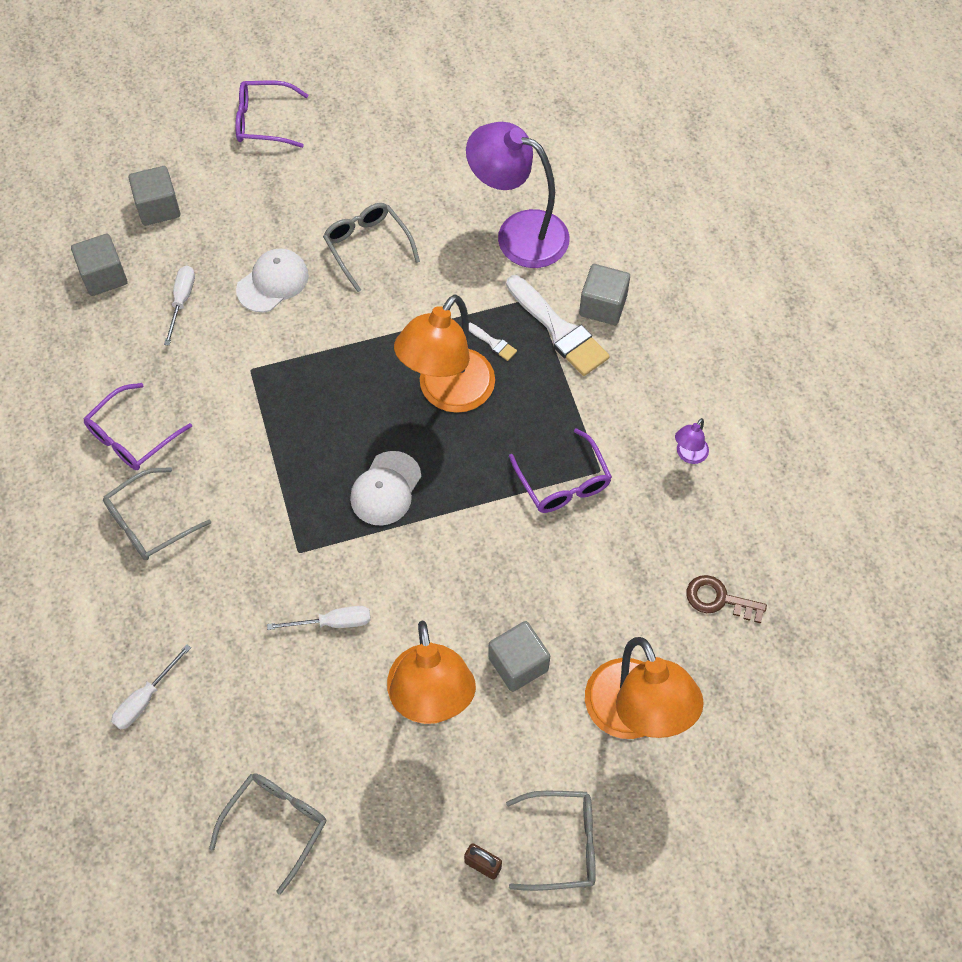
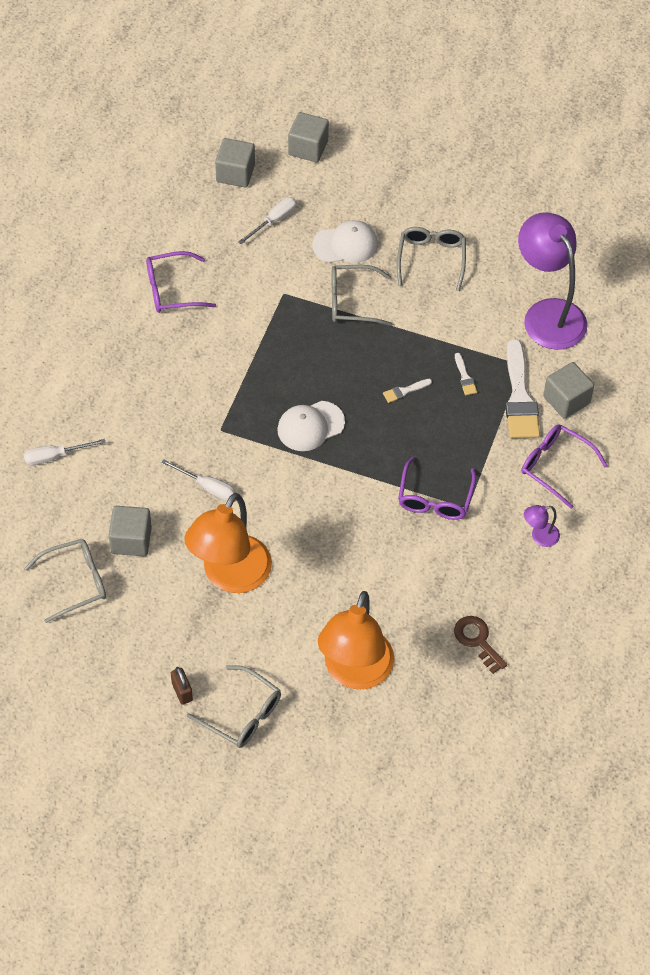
camera: 35 degrees right, 5 degrees down
grey glasses [103,467,211,560] -> grey glasses moved to [332,265,392,326]
purple glasses [235,81,308,148] -> purple glasses moved to [521,424,608,509]
orange lamp [394,294,495,413] -> white brush [383,379,432,403]
grey cube [488,621,550,692] -> grey cube moved to [109,506,152,556]

